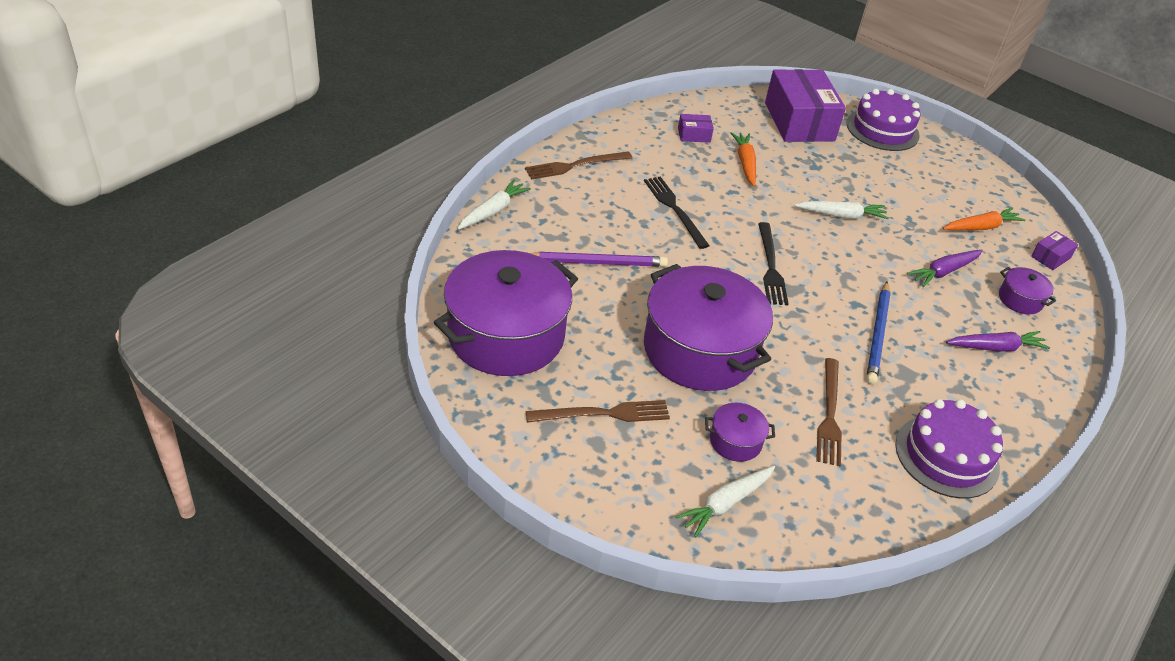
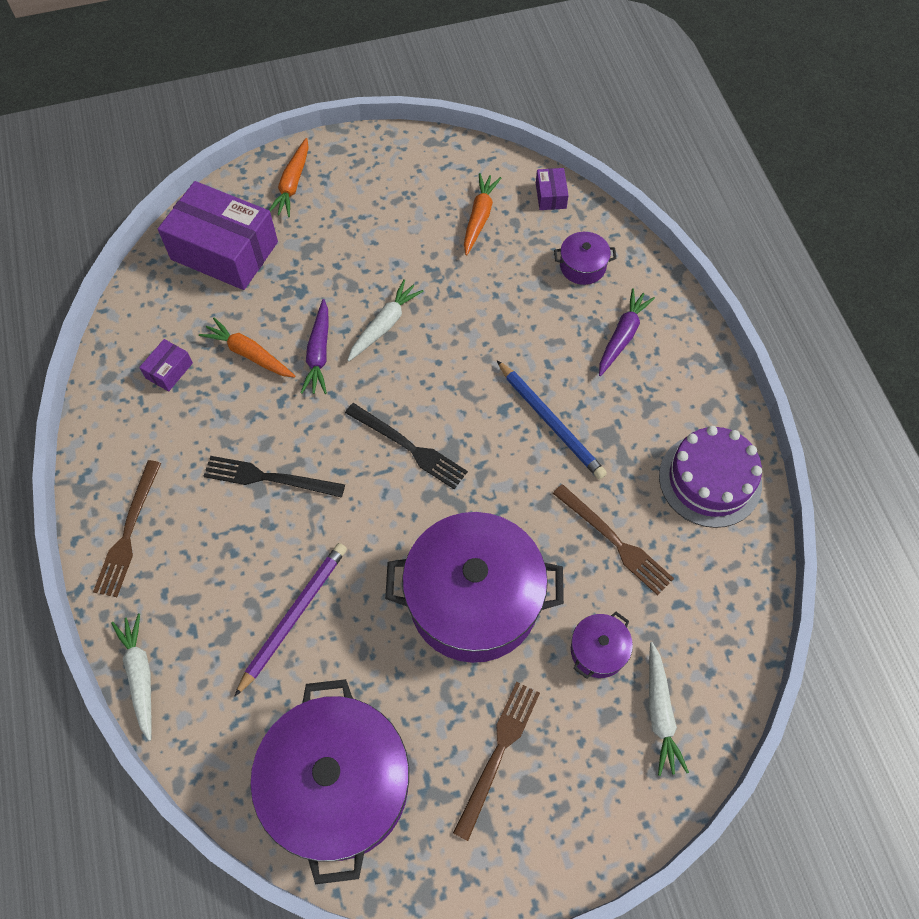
camera: 50 degrees left, 20 degrees up
purple cake [846,89,921,151] -> orange carrot [269,138,309,217]
purple carrot [907,250,983,287] -> purple carrot moved to [301,299,328,394]

